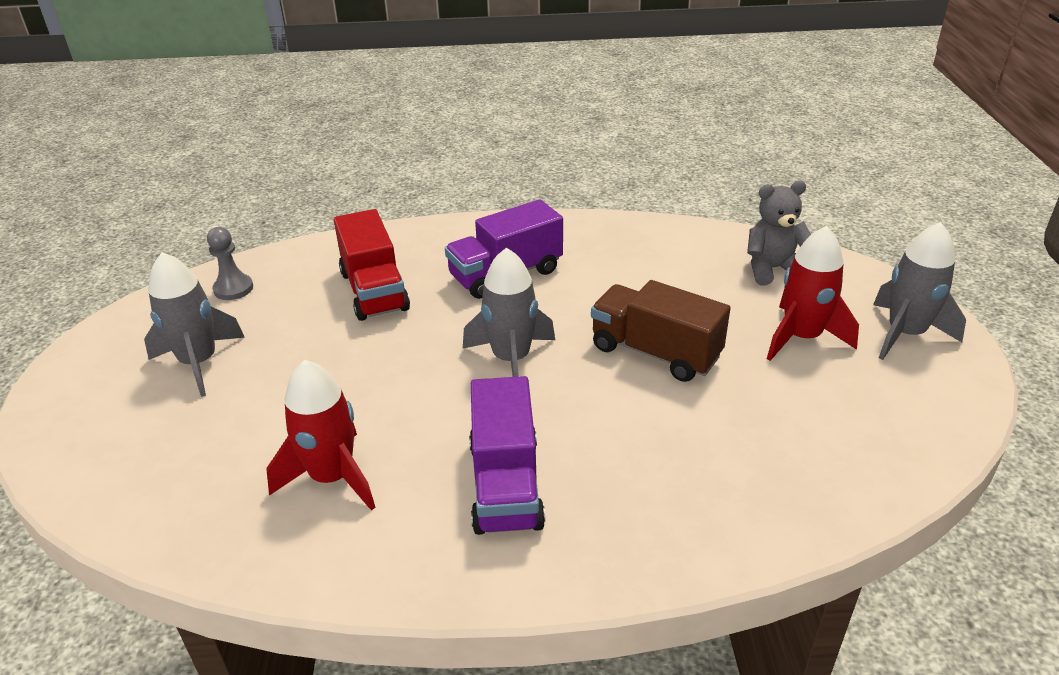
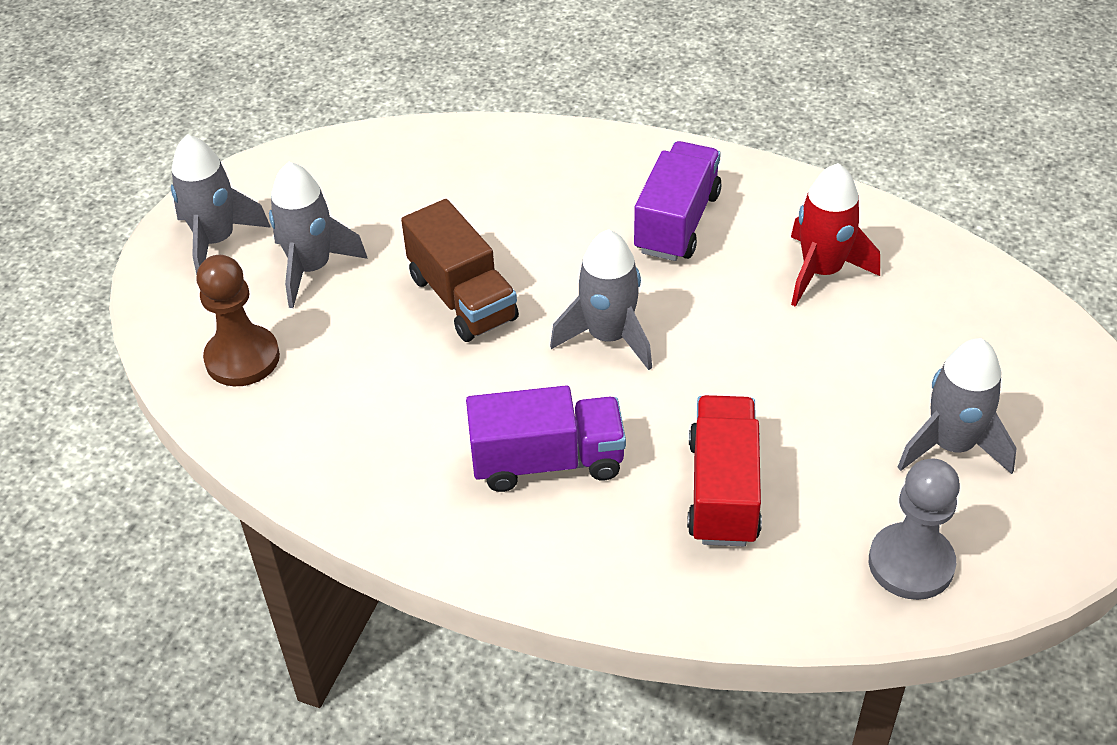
camera: 155 degrees left, 10 degrees up
grey pawn [207,227,253,300] -> grey pawn [869,459,960,600], size x1.54
grey teddy bear [747,181,811,286] -> brown pawn [196,255,280,386]
red rocket [767,226,859,361] -> grey rocket [269,162,368,308]

